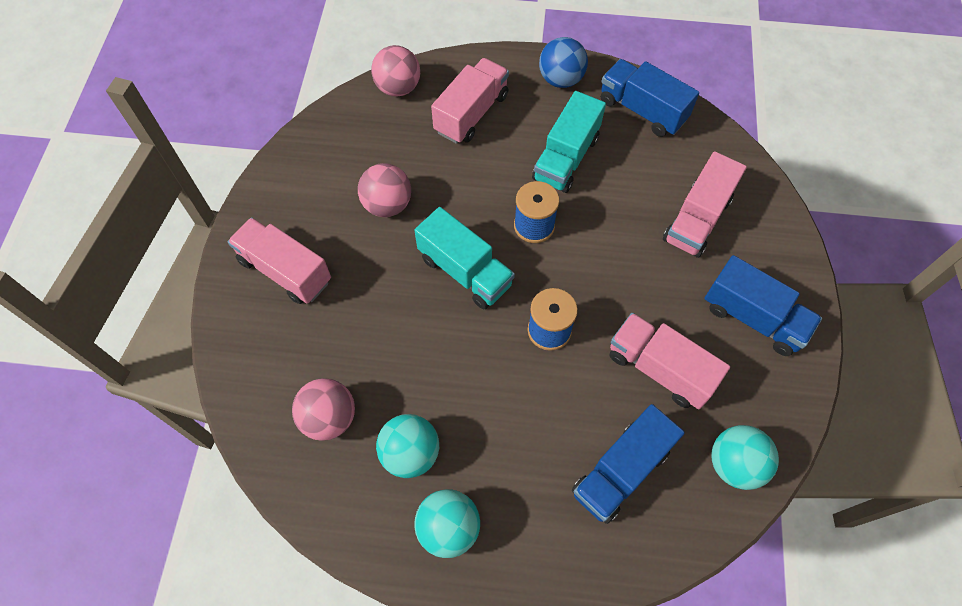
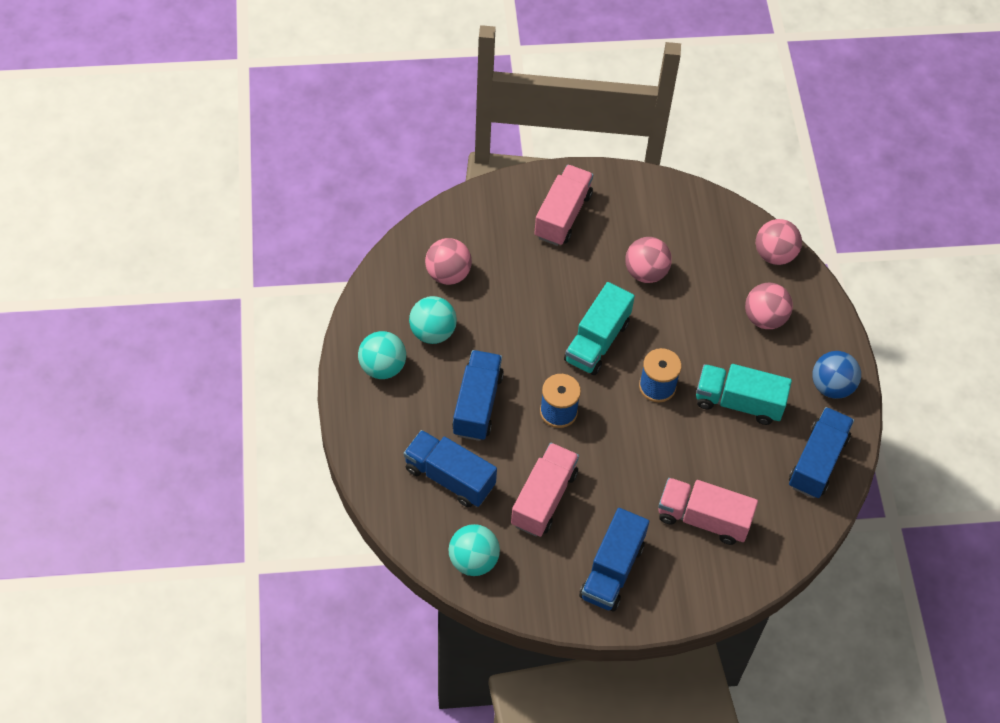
camera: 75 degrees right, 5 degrees down
pink truck [431,58,509,144] -> pink ball [745,283,793,329]
none -> blue truck [452,350,504,441]

